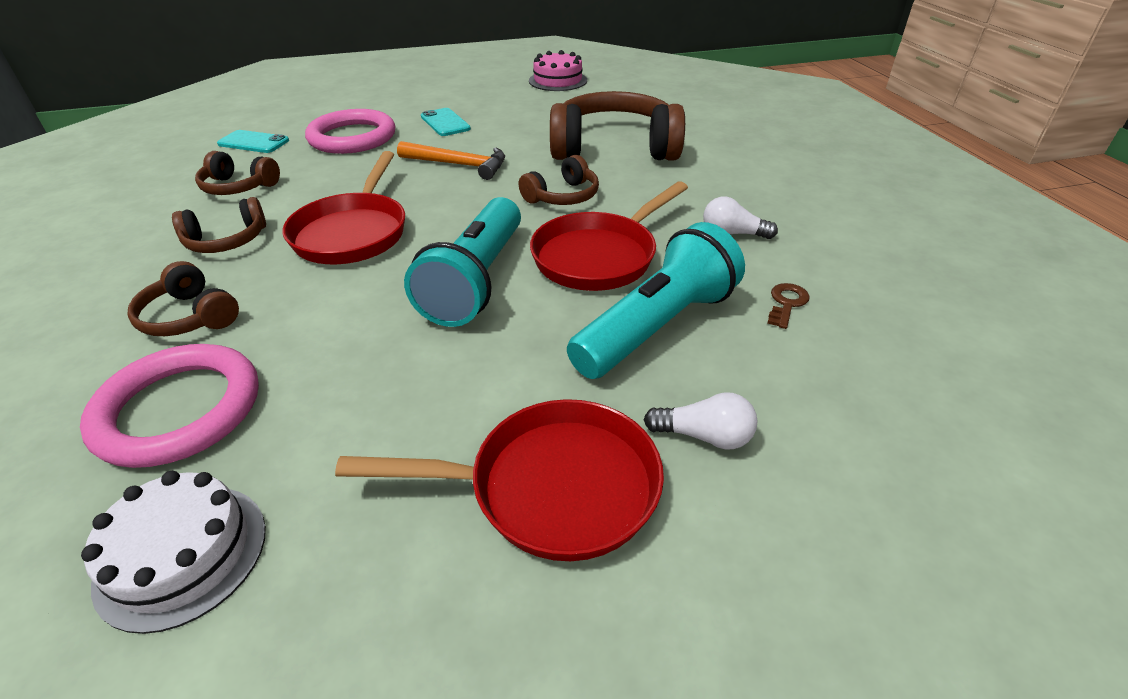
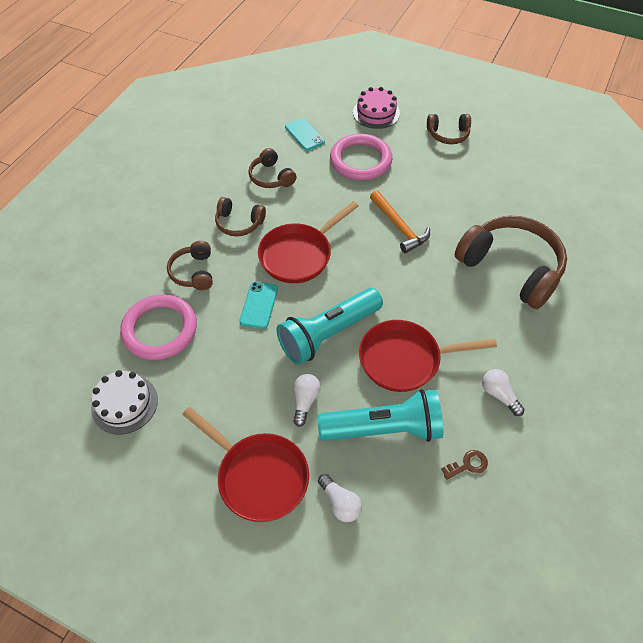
camera: 40 degrees right, 15 degrees up
turquoise phone [421,108,471,136] -> turquoise phone moved to [239,282,278,329]
brown headphones [519,155,599,205] -> brown headphones moved to [427,114,471,144]
pink cake [529,50,587,91] -> pink cake moved to [353,87,400,129]
none -> white light bulb [293,374,321,427]

